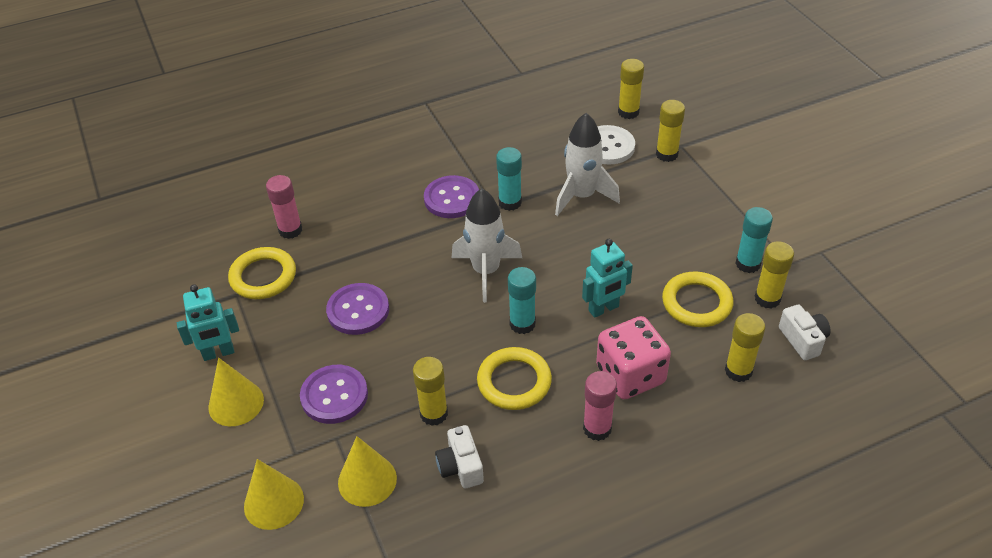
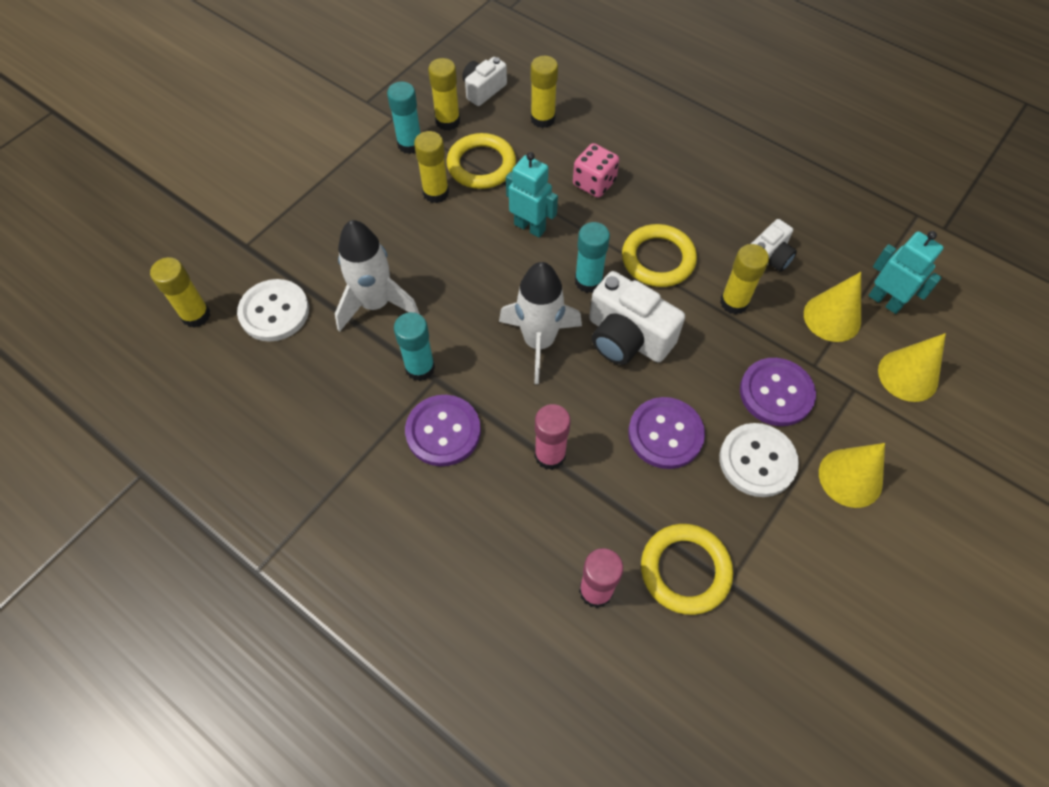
camera: 120 degrees left, 15 degrees up
turquoise robot [177,284,239,361] -> turquoise robot moved to [868,231,944,314]
pink glue stick [583,371,617,441] -> pink glue stick moved to [535,404,570,470]
pink dice [596,316,671,399] -> pink dice [573,143,619,198], size x0.66
yellow glue stick [656,100,685,162] -> yellow glue stick moved to [414,131,449,203]
none -> white camera [589,271,685,365]
none -> white button [719,423,799,497]

